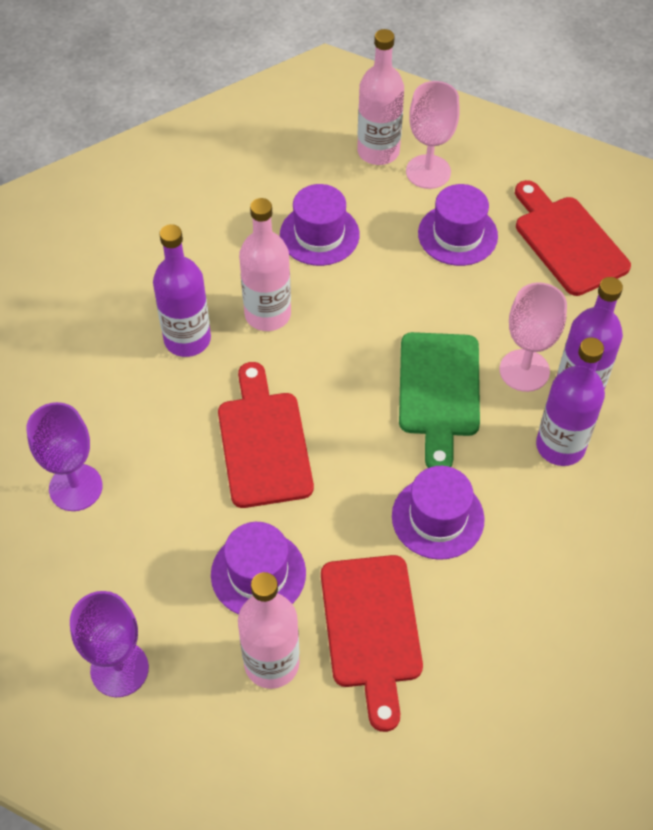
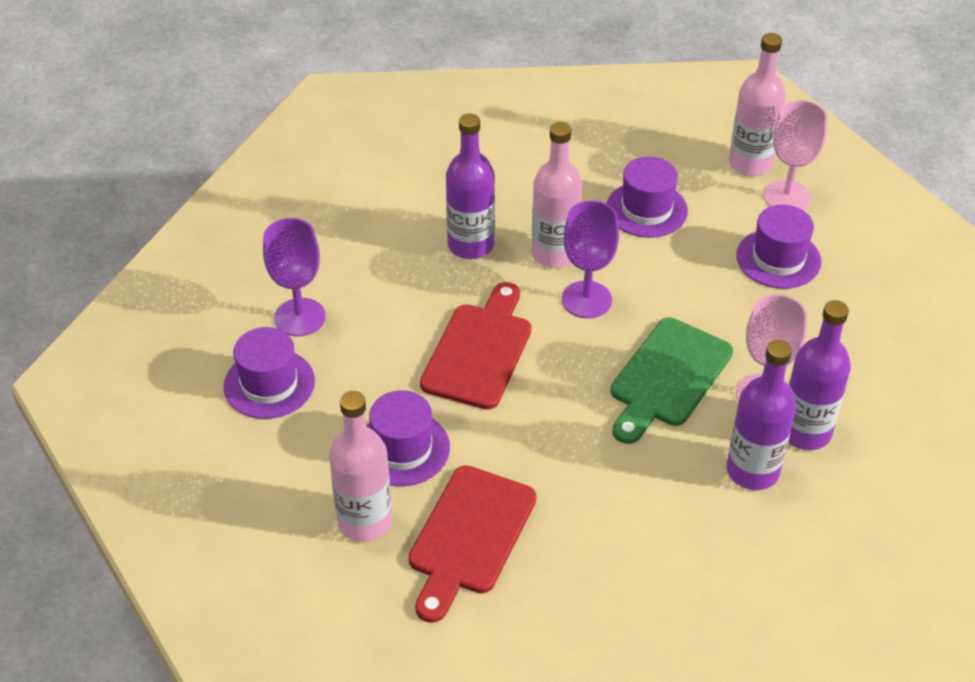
camera: 30 degrees right, 10 degrees down
purple goblet [70,591,149,697] -> purple goblet moved to [562,201,619,318]
purple hat [392,466,485,560] -> purple hat moved to [224,327,315,419]
red cutting board [515,180,631,296] -> none

